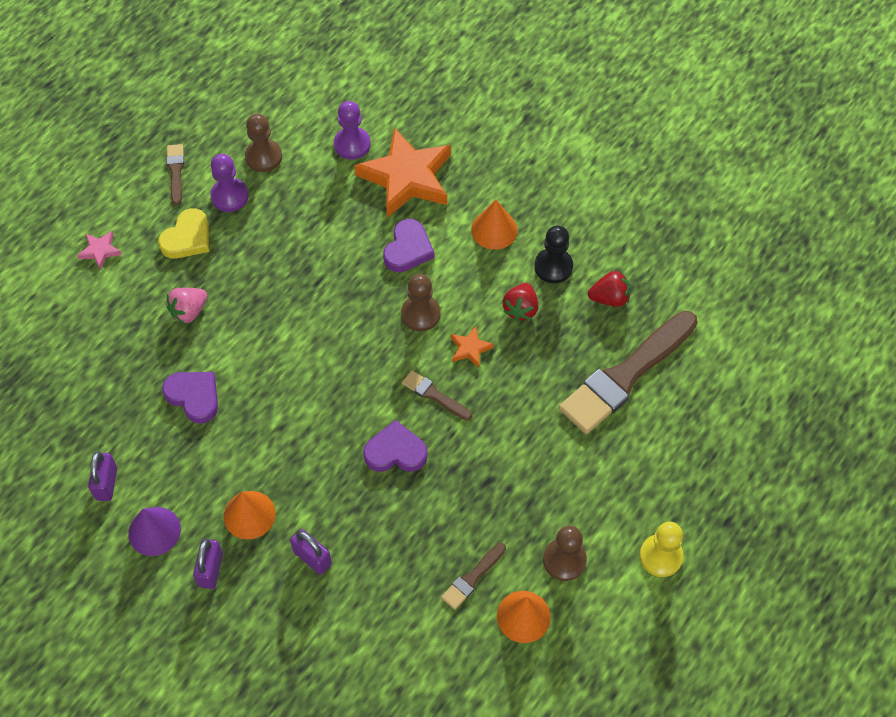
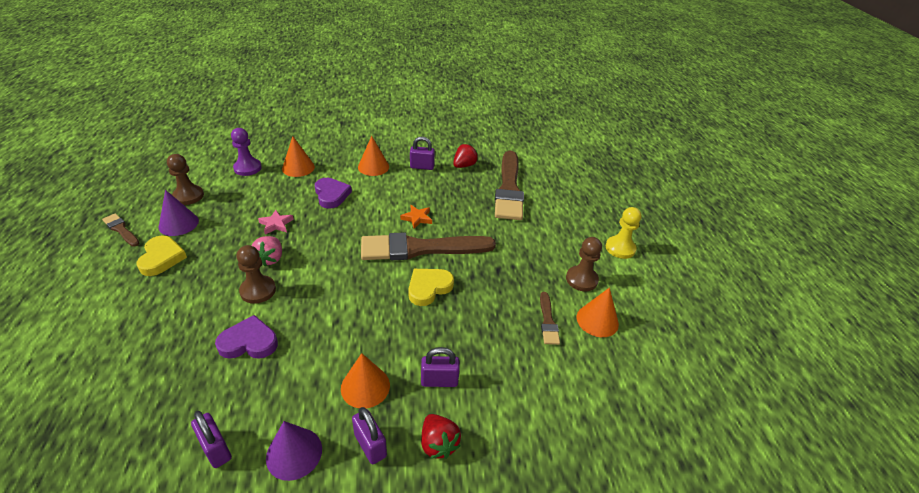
camera: 45 degrees left, 20 degrees down
pink star [77,231,122,270] -> pink star moved to [258,210,294,234]
pink strawberry [166,288,207,324] -> pink strawberry moved to [252,236,282,266]
purple pawn [210,154,249,212] -> purple cone [159,190,199,236]
orange star [354,127,451,218] -> orange cone [282,136,315,177]
purple heart [363,420,428,472] -> yellow heart [408,269,454,306]
brown pawn [401,274,440,331] -> brown pawn moved to [236,245,276,304]
brown brush [402,370,472,420] -> brown brush [361,232,496,260], size x2.26
red strawberry [502,283,538,322] -> red strawberry moved to [421,414,461,459]
black pawn [535,226,573,283] -> purple padlock [410,136,435,170]

